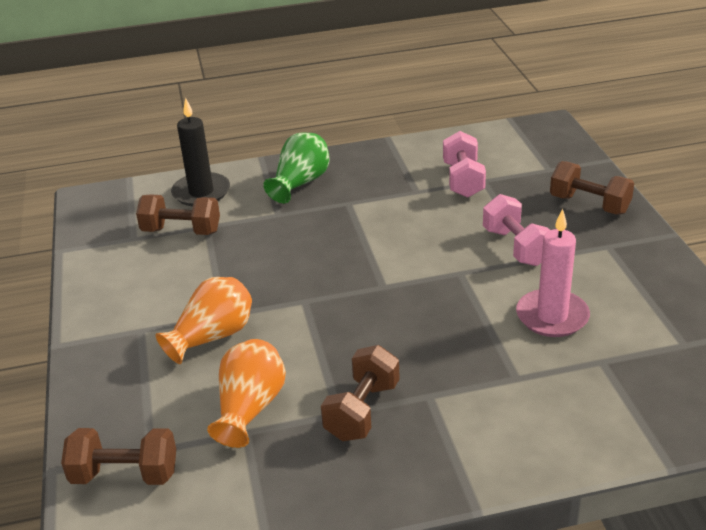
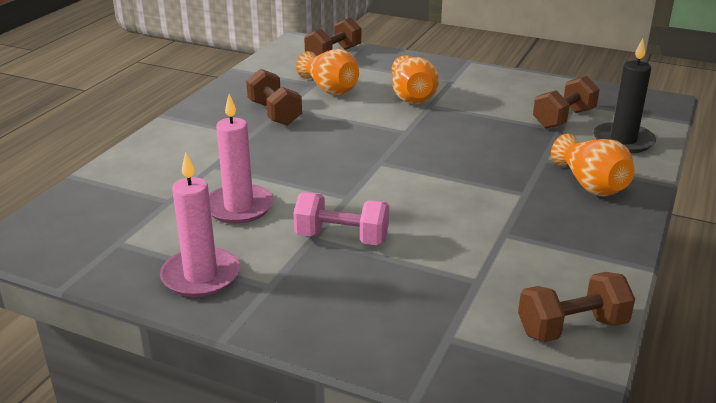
camera: 125 degrees right, 5 degrees down
green vase [263,133,330,203] -> orange vase [551,134,635,196]
pink dumbbell [443,131,486,198] -> none
brown dumbbell [550,161,634,214] -> brown dumbbell moved to [518,272,635,342]
none -> pink candle [160,153,240,297]

